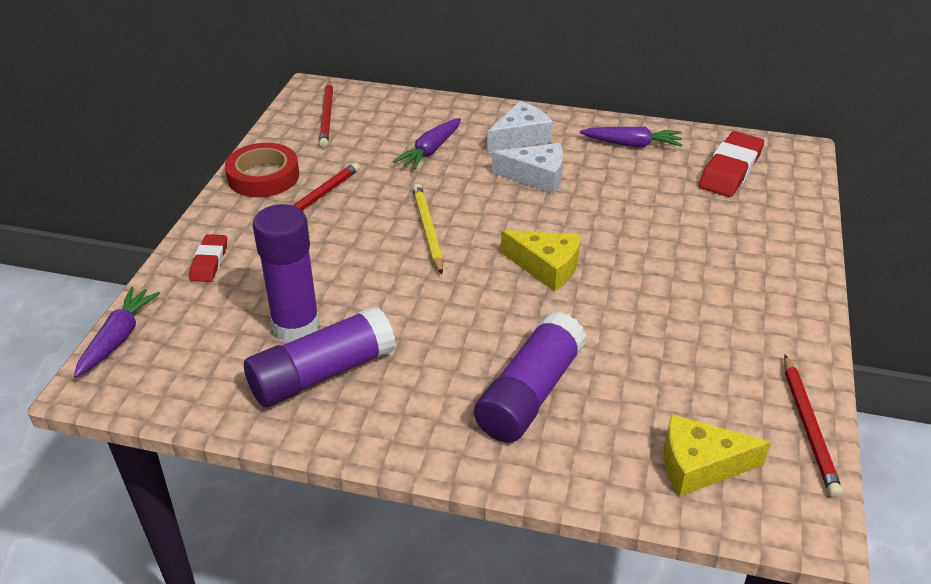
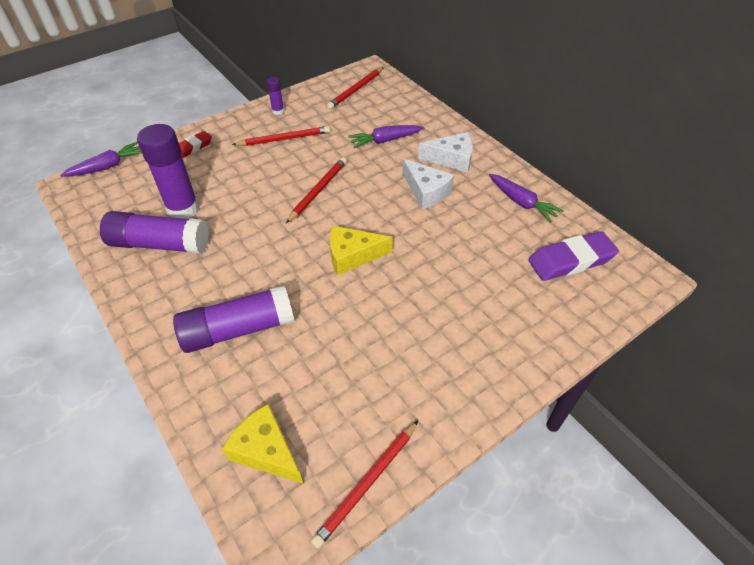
camera: 40 degrees right, 10 degrees up
red tape [225,143,299,197] -> purple glue stick [267,77,284,115]
yellow pencil [412,184,443,275] -> red pencil [286,157,347,223]
yellow cheese [501,230,581,291] -> yellow cheese turned 105 degrees clockwise [330,226,393,275]
red eraser [699,131,764,197] -> purple eraser [528,231,619,281]

